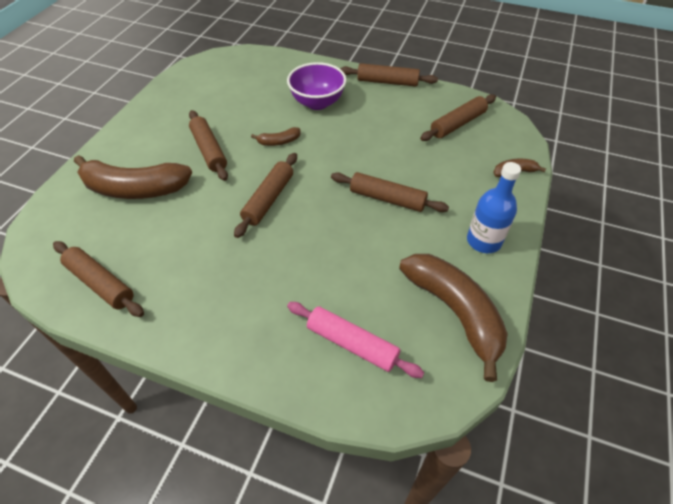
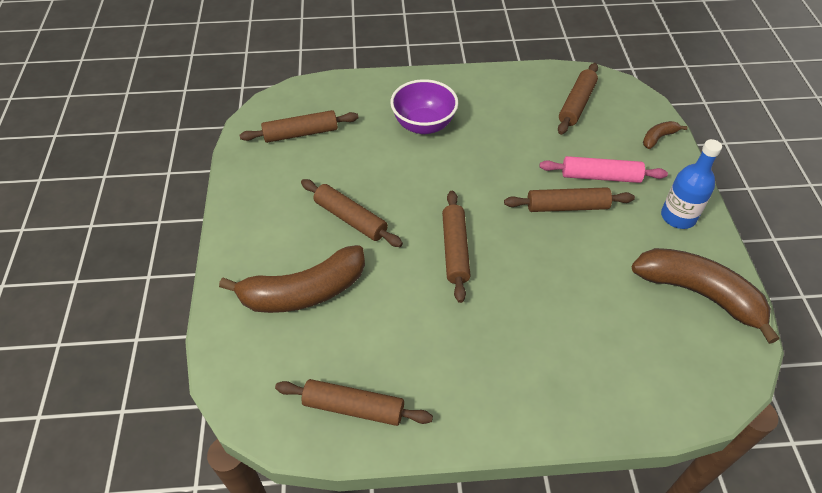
camera: 25 degrees left, 0 degrees up
brown banana [251,127,301,146] -> none
pink rolling pin [287,302,424,378] -> pink rolling pin moved to [539,156,668,183]
brown rolling pin [340,63,438,87] -> brown rolling pin moved to [240,110,358,143]

